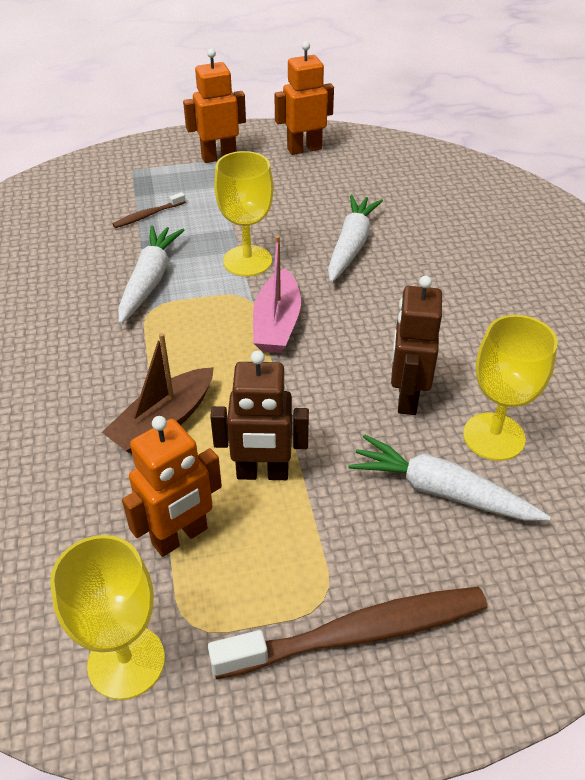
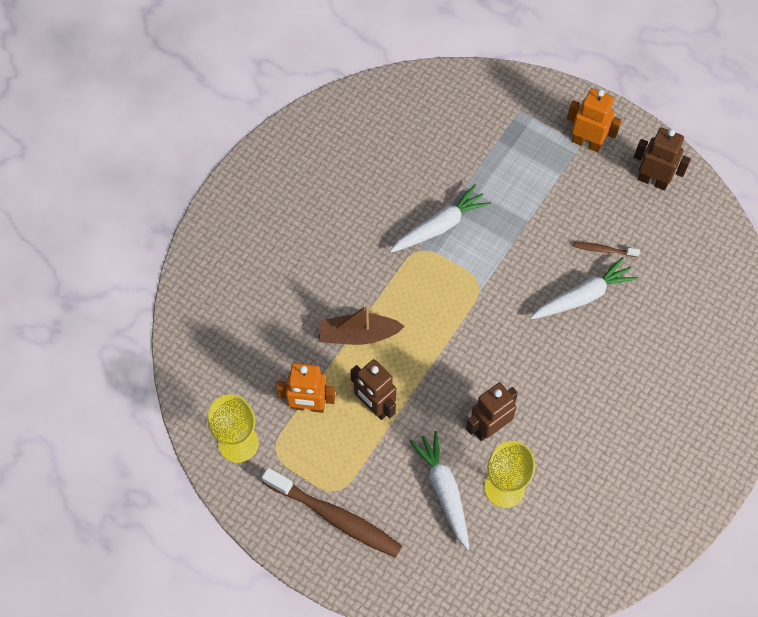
camera: 45 degrees right, 20 degrees up
brown toothbrush [112,192,185,228] -> brown toothbrush moved to [574,242,640,257]
yellow goblet [214,151,274,276] -> none
pink boat [253,235,301,353] -> none
orange robot [274,41,334,155] -> brown robot [634,127,691,190]

